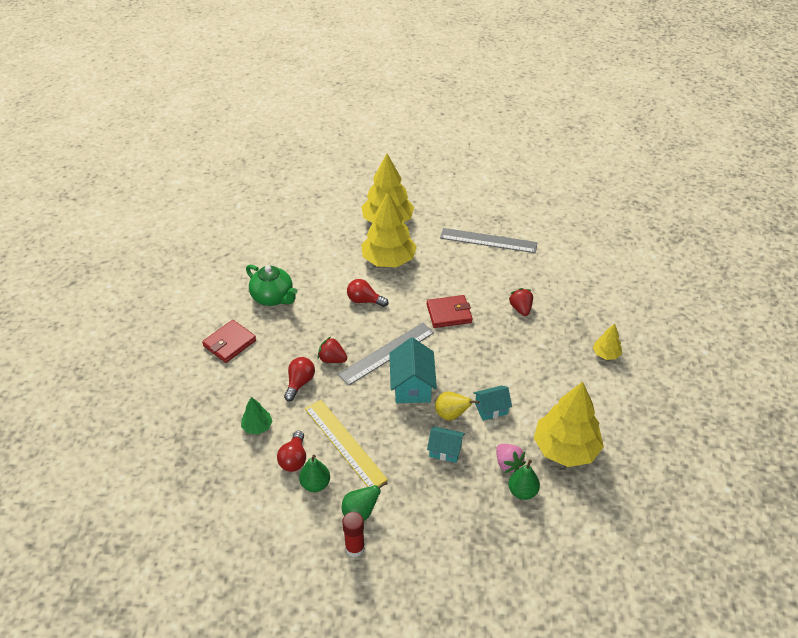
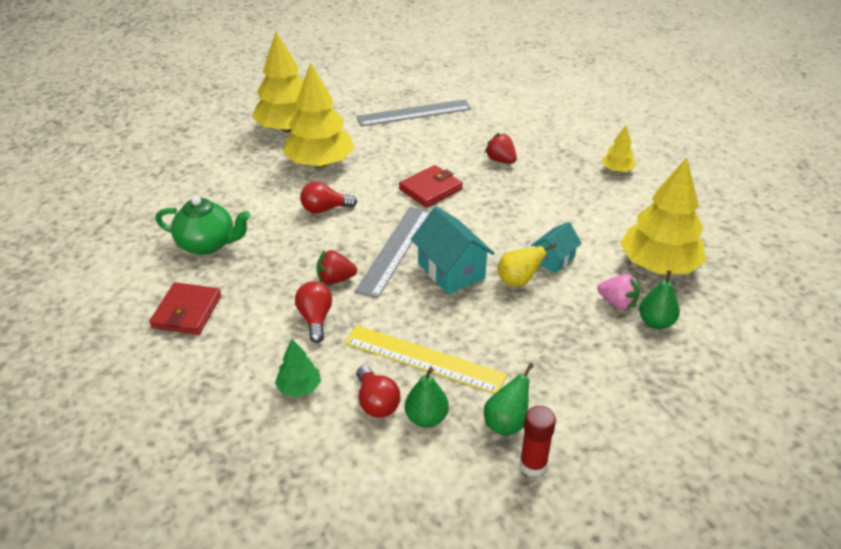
camera: 30 degrees left, 5 degrees down
turquoise house [427,426,465,463] -> none

